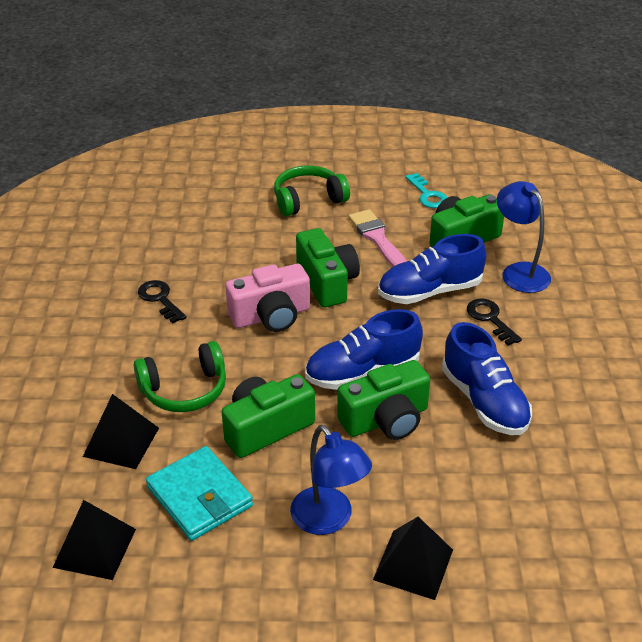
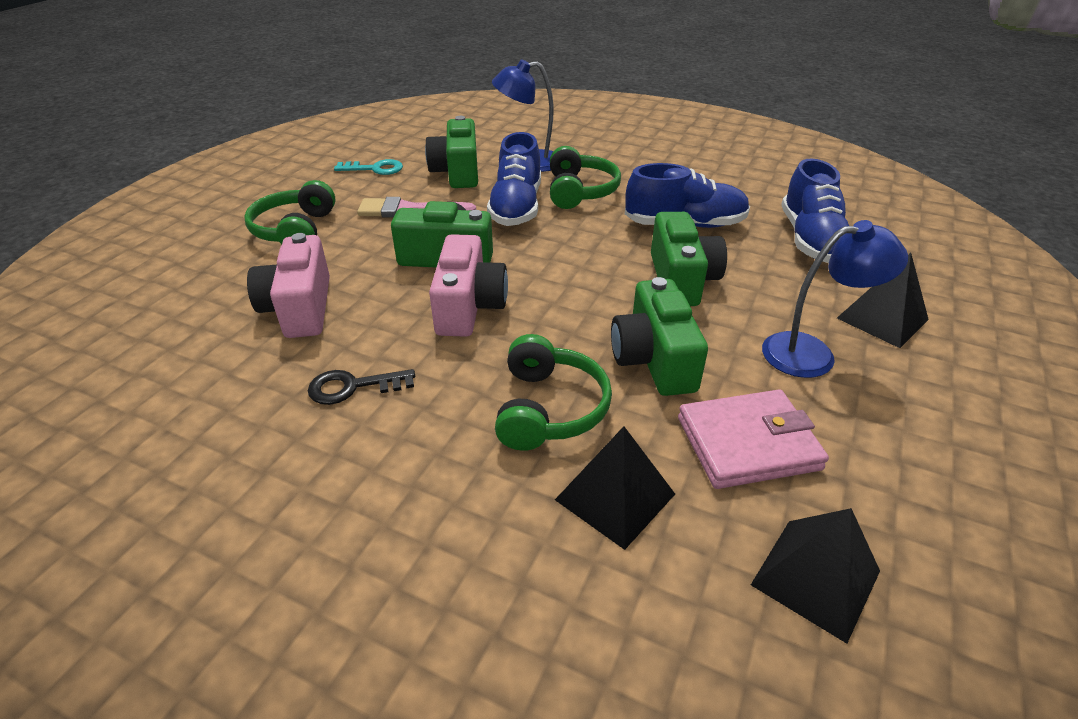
camera: 65 degrees left, 0 degrees up
turquoise wallet [146,446,253,541] -> pink wallet [678,390,829,489]
blue shoe [305,309,423,390] -> blue shoe moved to [781,158,849,263]
black key [467,299,522,346] -> green headphones [550,146,621,209]
none -> pink camera [247,233,330,338]

